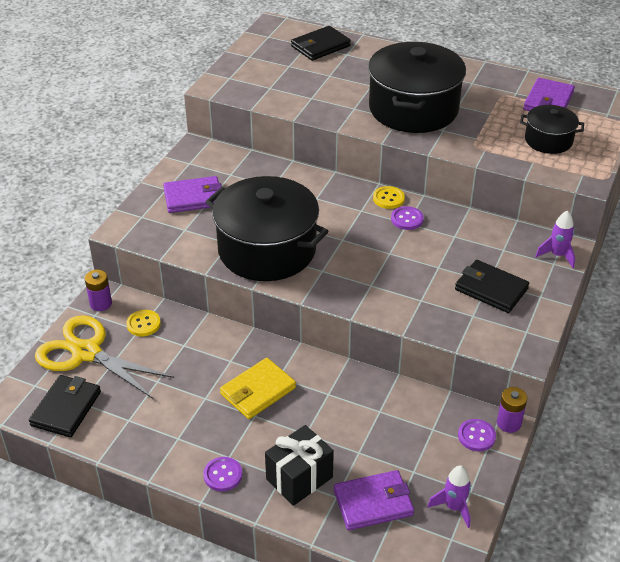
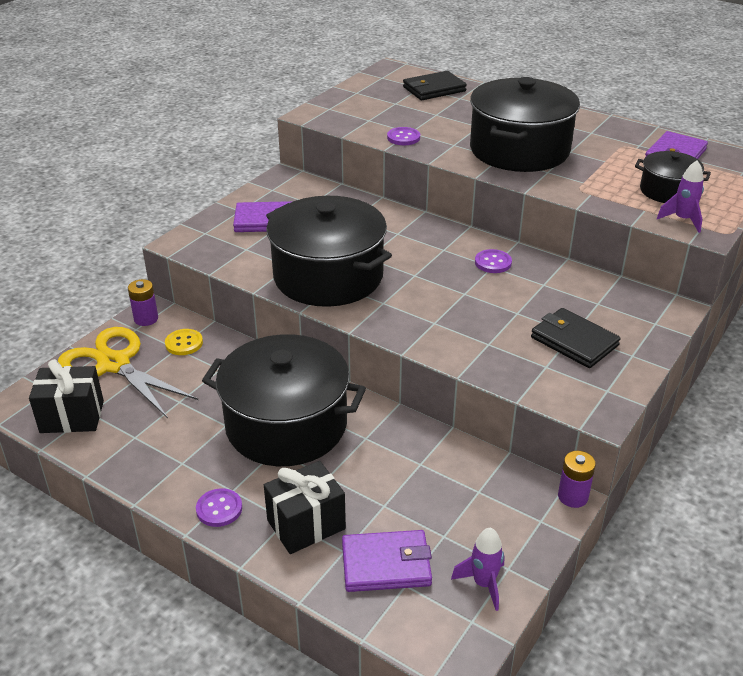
camera: 10 degrees right, 5 degrees down
black wallet [29,375,101,437] -> black gift [29,359,104,433]
yellow wallet [220,358,296,419] -> black pot [202,334,366,466]
yellow button [373,186,405,209] -> none
purple button [458,419,496,451] -> purple button moved to [387,127,420,145]
purple rocket [535,210,575,268] -> purple rocket moved to [657,161,704,233]

